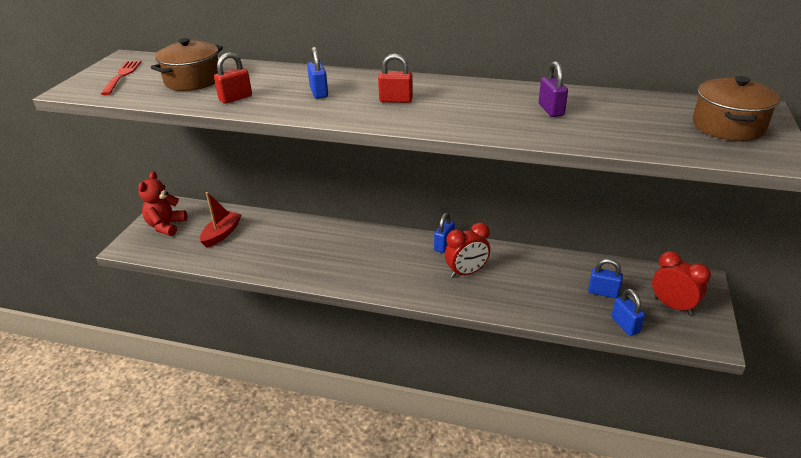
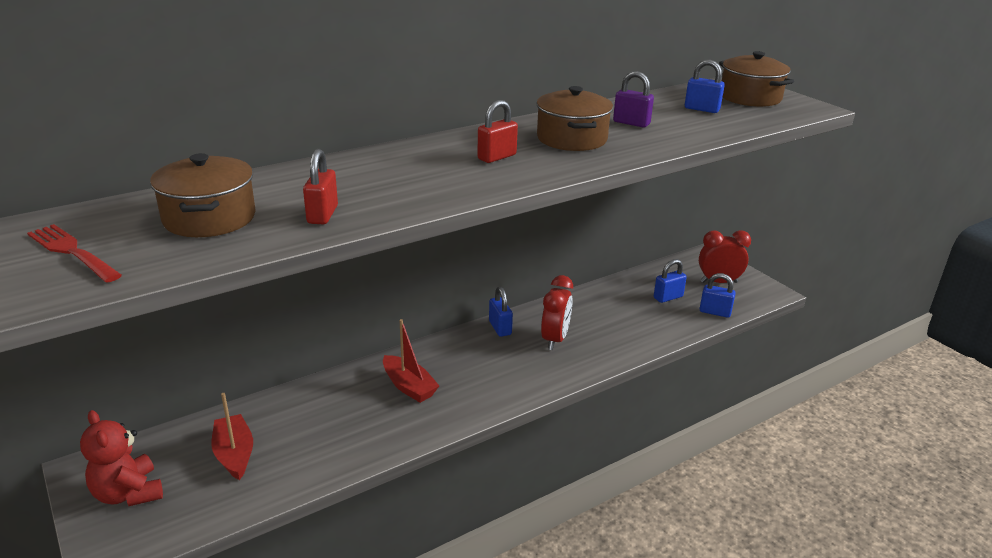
camera: 50 degrees left, 5 degrees down
blue padlock [307,47,328,99] -> blue padlock moved to [685,60,725,113]
none -> red boat [383,319,439,403]
none -> brown pot [536,86,613,151]

